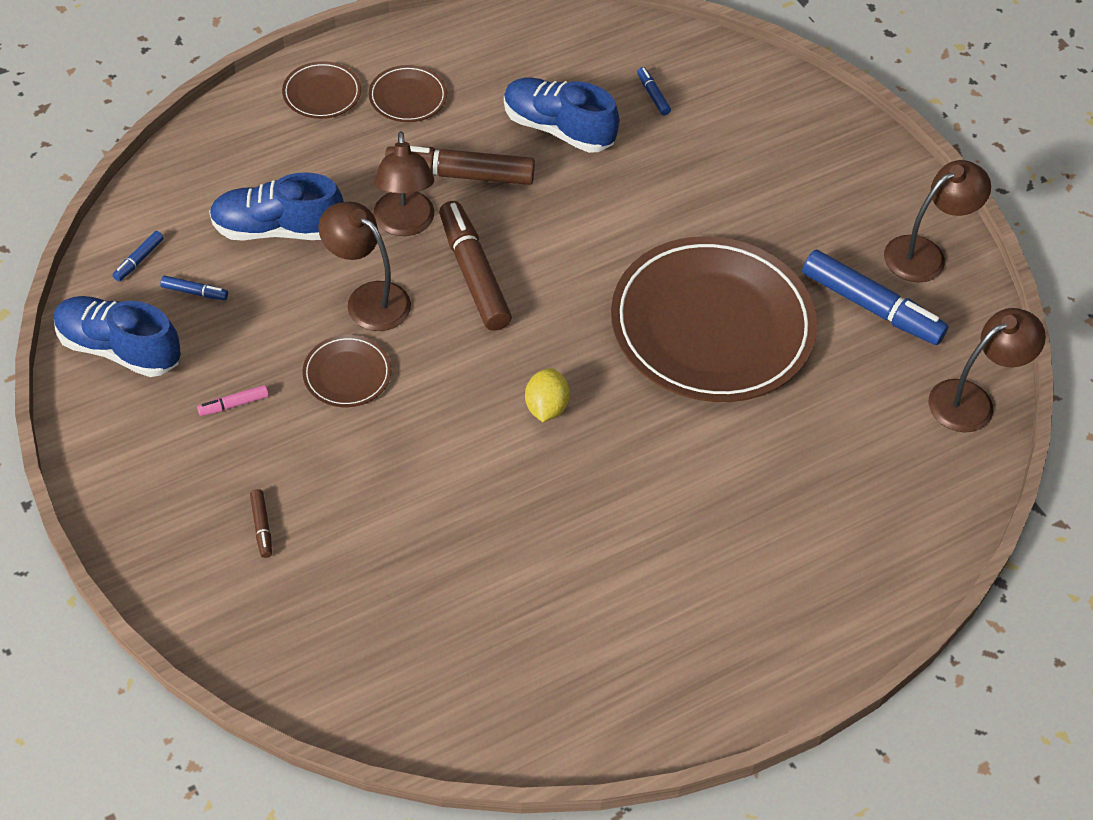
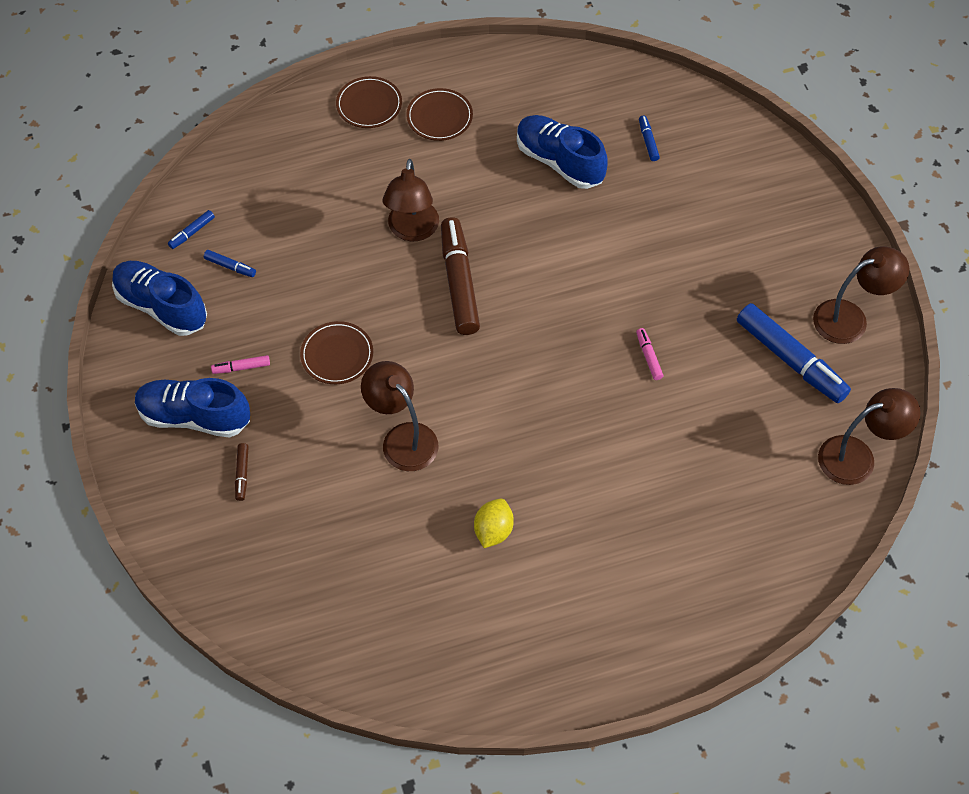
camera: 15 degrees right, 5 degrees up
blue shoe [209,172,344,241] -> blue shoe moved to [135,378,250,438]
brown lamp [319,202,411,331] -> brown lamp moved to [361,361,438,471]
brown marker [385,146,535,185] -> none
yellow lemon [525,368,570,422] -> yellow lemon moved to [474,498,514,548]
brown plate [611,236,817,402] -> pink marker [636,328,663,380]

